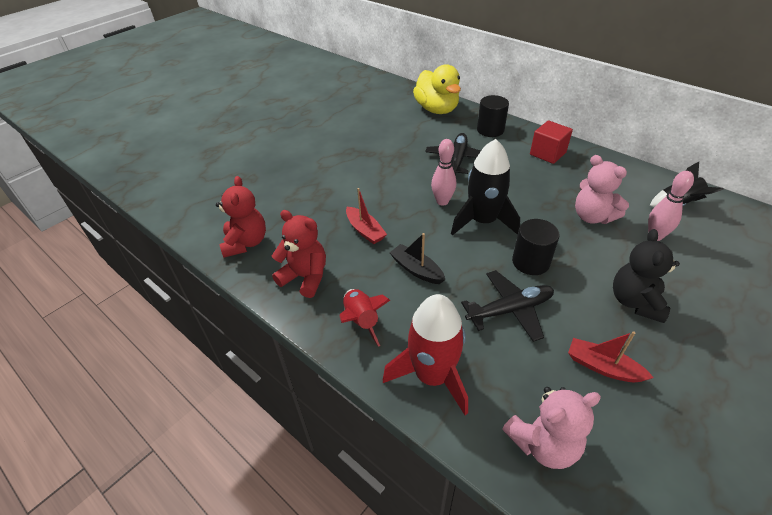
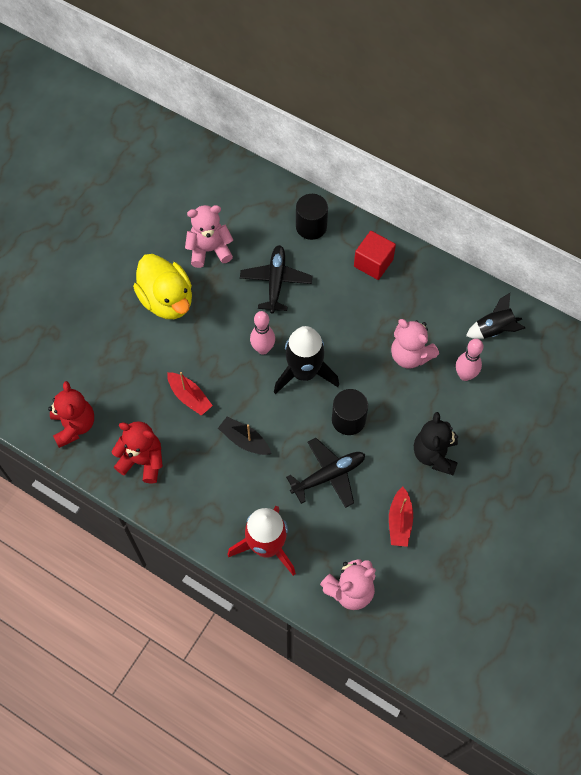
camera: 10 degrees left, 20 degrees up
red rocket [340,289,390,347] -> none
yellow duck [413,64,461,114] -> yellow duck moved to [133,254,192,319]
red boat [568,331,654,382] -> red boat turned 105 degrees counterclockwise [389,487,413,547]
none -> pink teddy bear [185,205,233,268]

